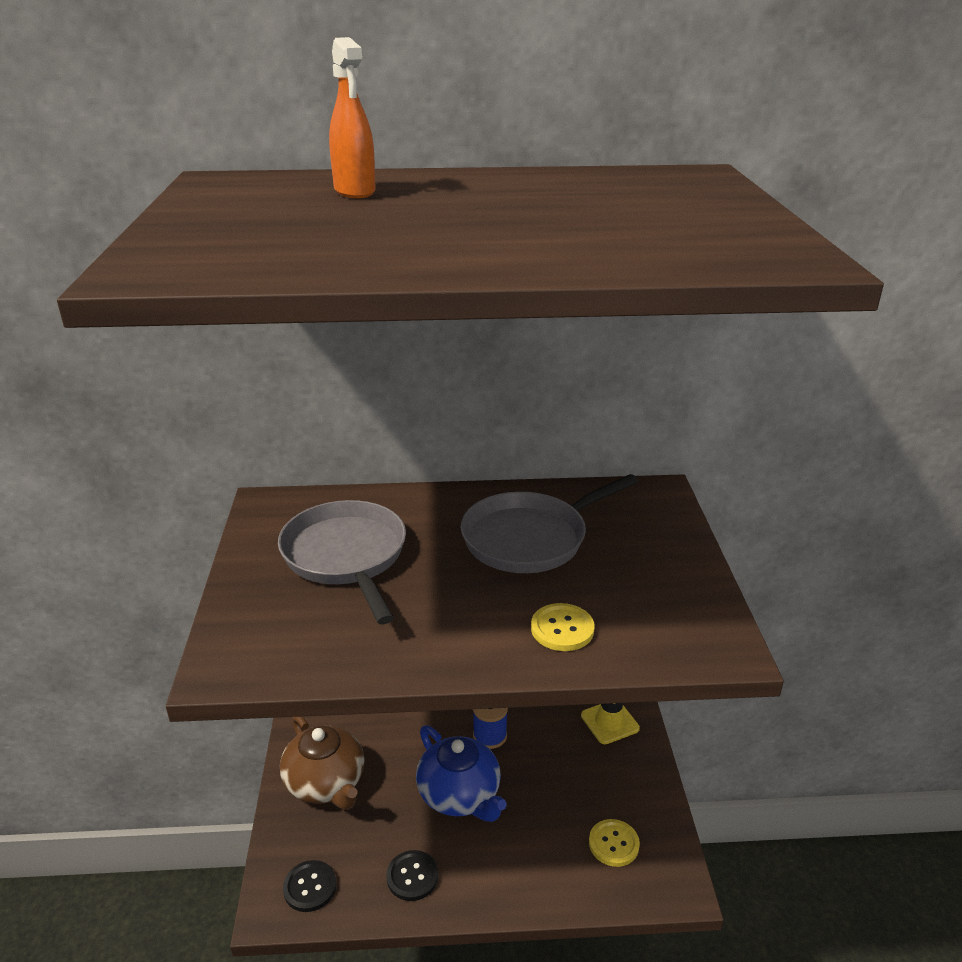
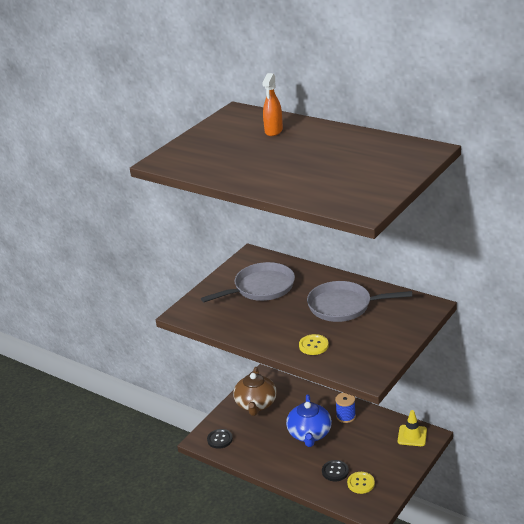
camera: 40 degrees right, 0 degrees up
grey pan [278,500,406,625] -> grey pan turned 45 degrees clockwise [201,262,295,302]
black button [386,850,438,901] -> black button moved to [322,460,349,481]

